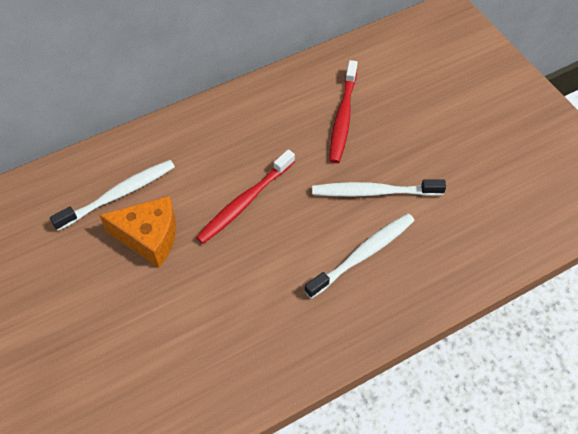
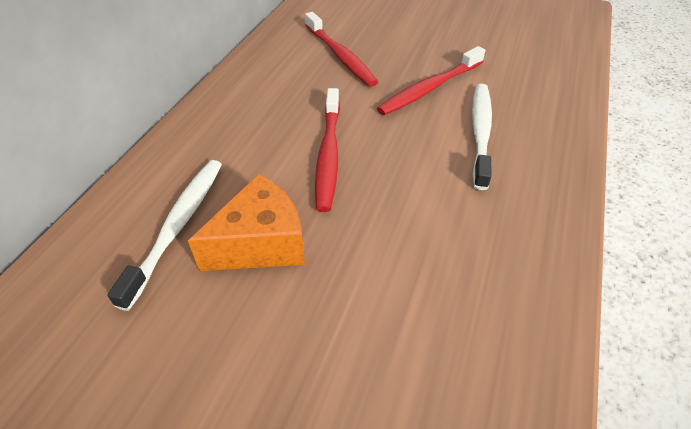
camera: 40 degrees left, 10 degrees down
white toothbrush [312,179,446,197] -> red toothbrush [377,46,485,115]

